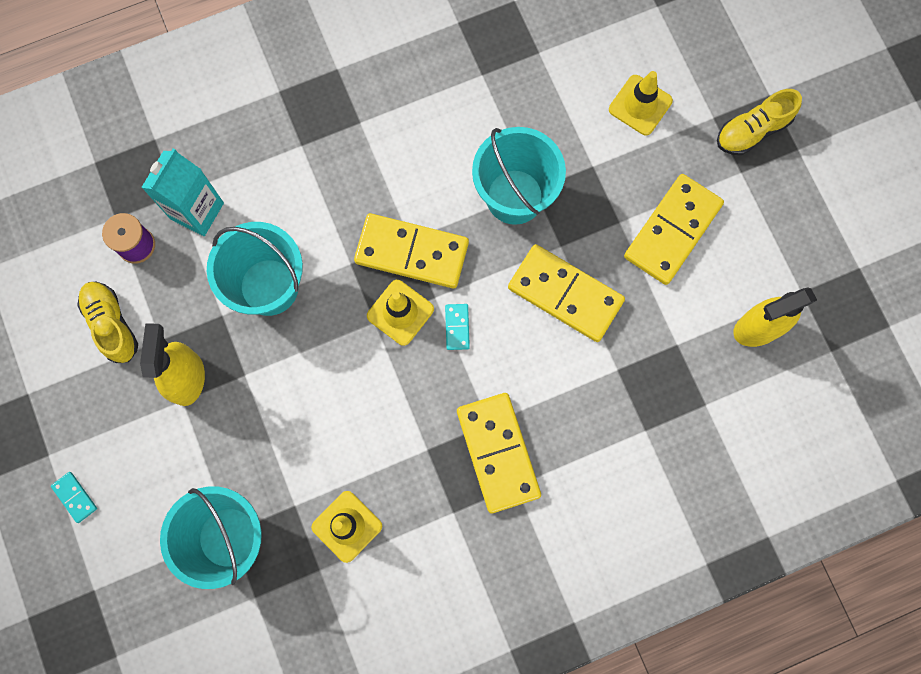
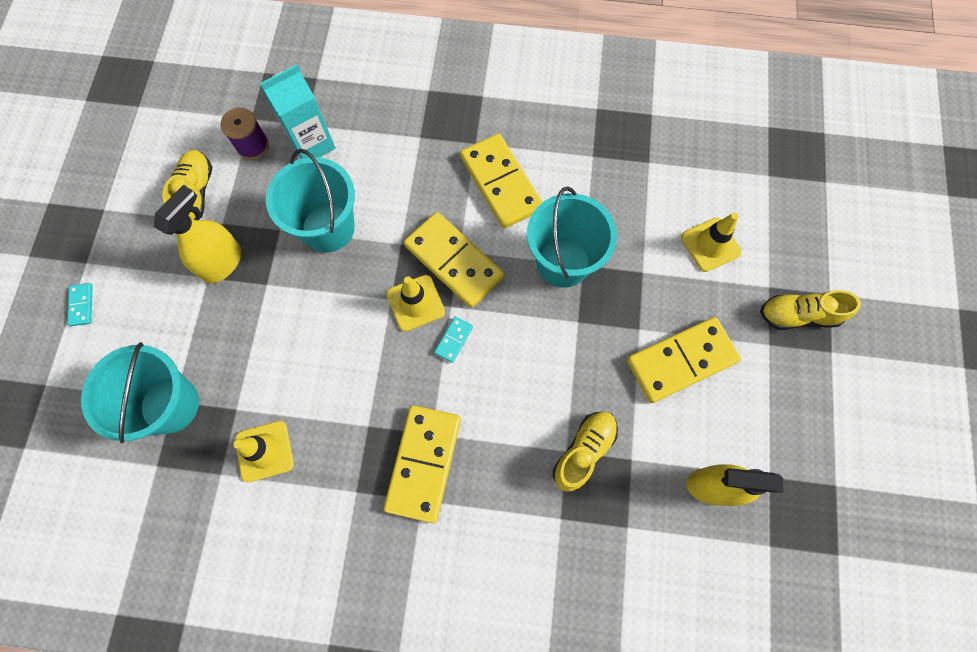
camera: 30 degrees right, 5 degrees down
yellow domino [508,244,625,342] -> yellow domino moved to [460,134,542,228]
none -> yellow shoe [553,412,618,492]

